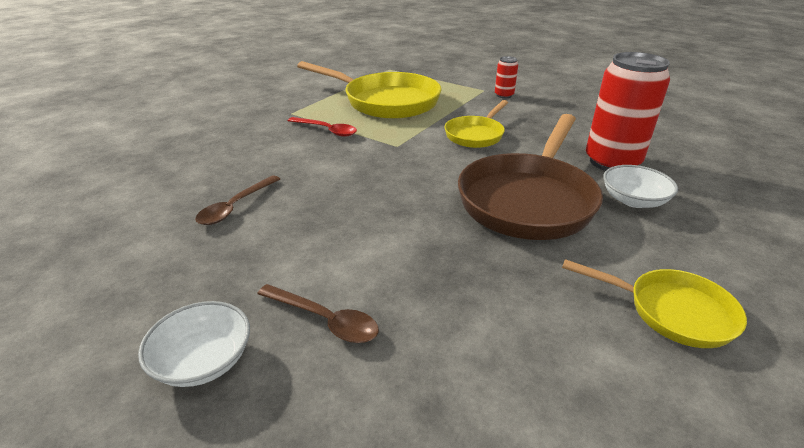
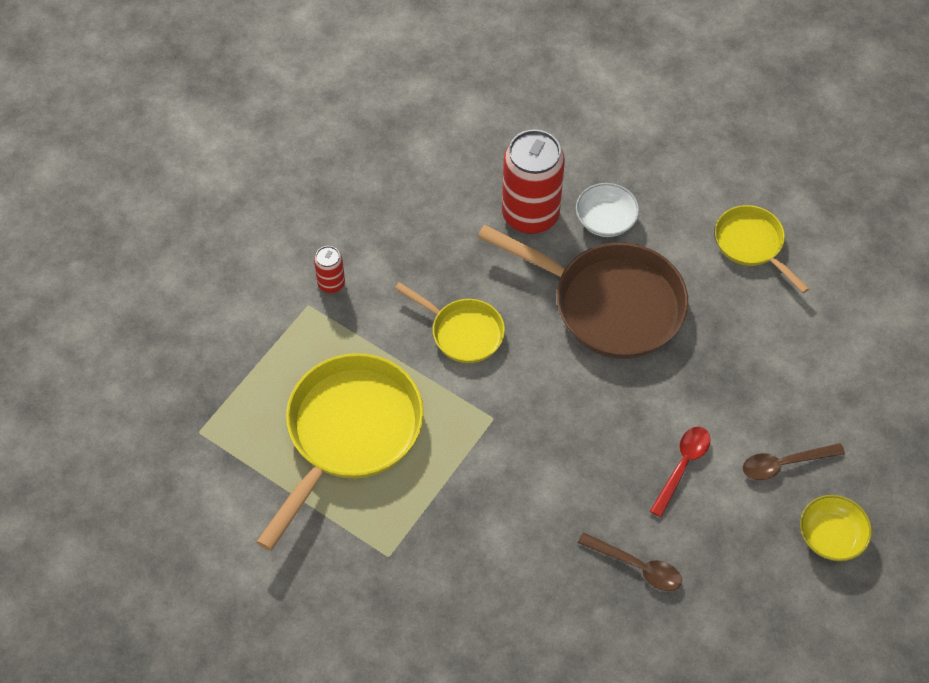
camera: 90 degrees left, 25 degrees up
white bowl [138,301,250,387] -> yellow bowl [800,495,872,561]
brown spoon [257,284,379,343] -> brown spoon turned 135 degrees counterclockwise [743,443,845,480]
red spoon [288,117,357,137] -> red spoon moved to [650,427,711,517]
yellow pan [562,259,747,348] -> yellow pan turned 60 degrees counterclockwise [715,205,809,293]

